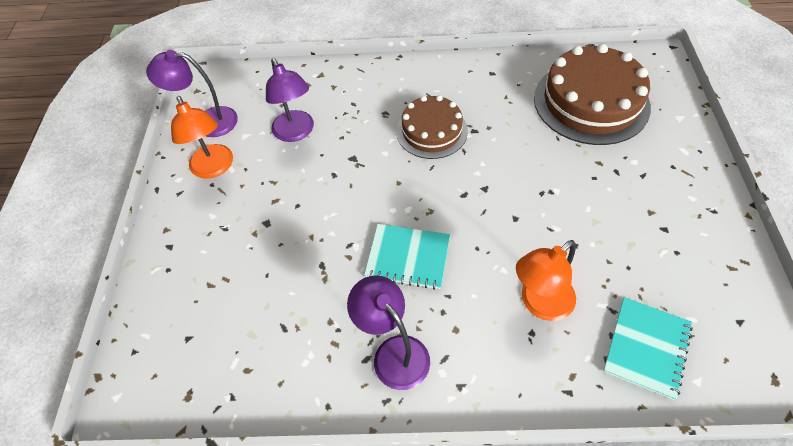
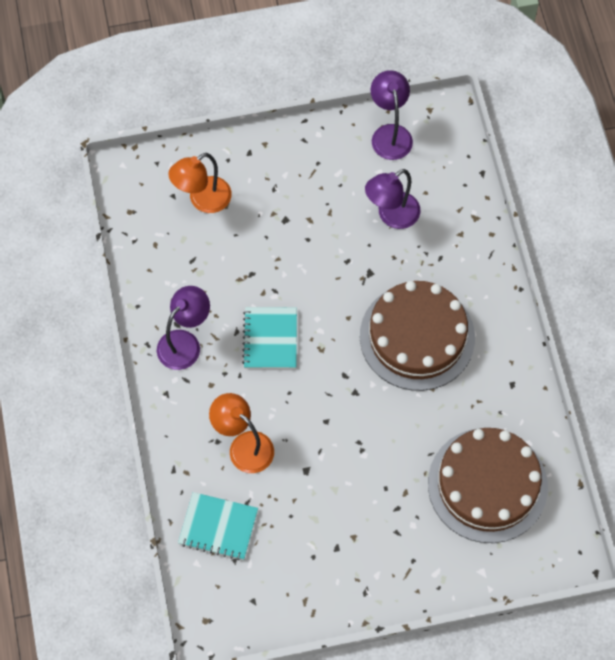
camera: 75 degrees right, 10 degrees up
orange lamp [171,96,233,179] -> orange lamp moved to [168,153,232,213]
brown cake [396,95,468,159] -> brown cake [360,281,475,391], size x1.61

